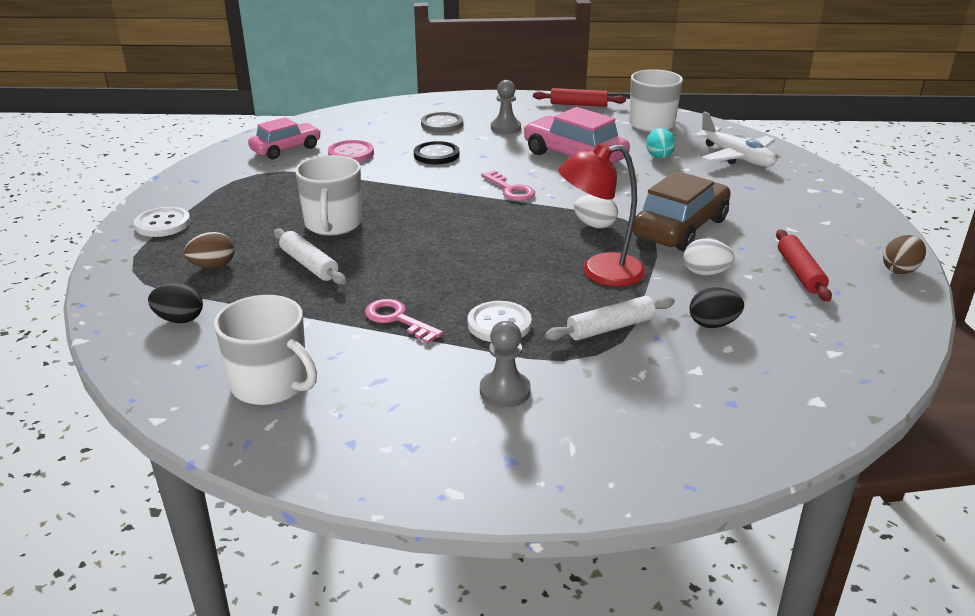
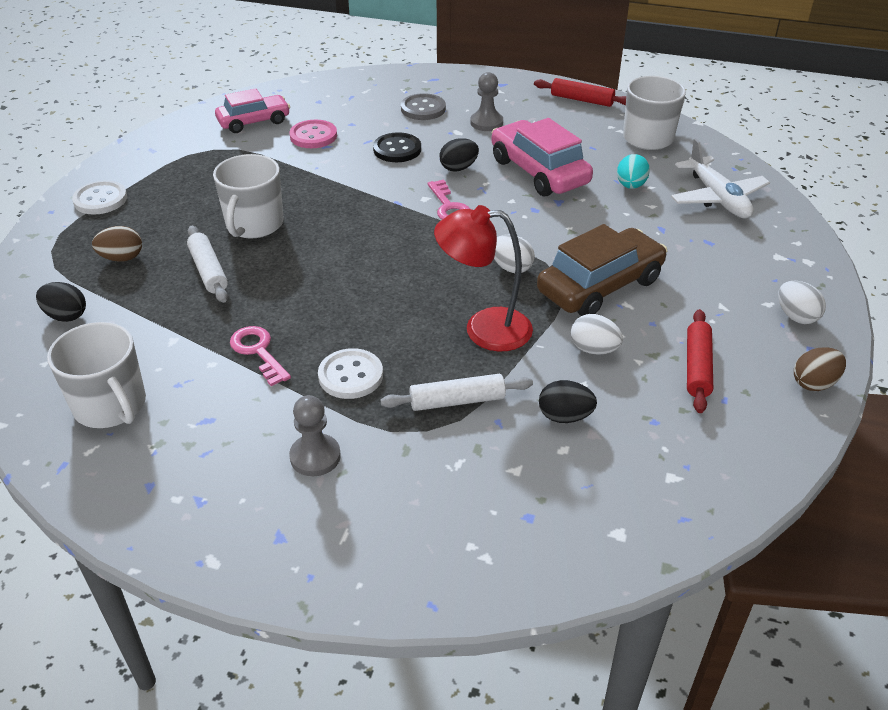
camera: 15 degrees right, 10 degrees up
none -> black egg [439,138,479,172]
none -> white egg [778,281,826,324]

